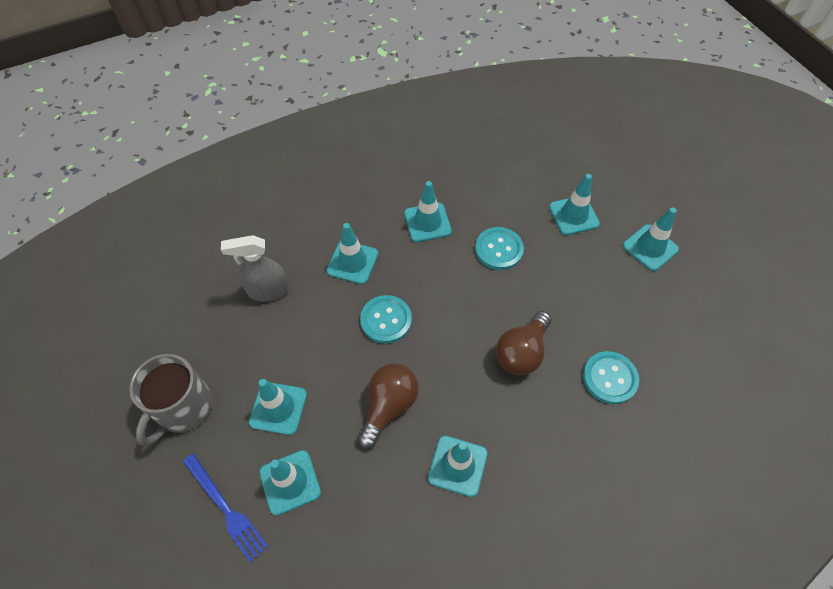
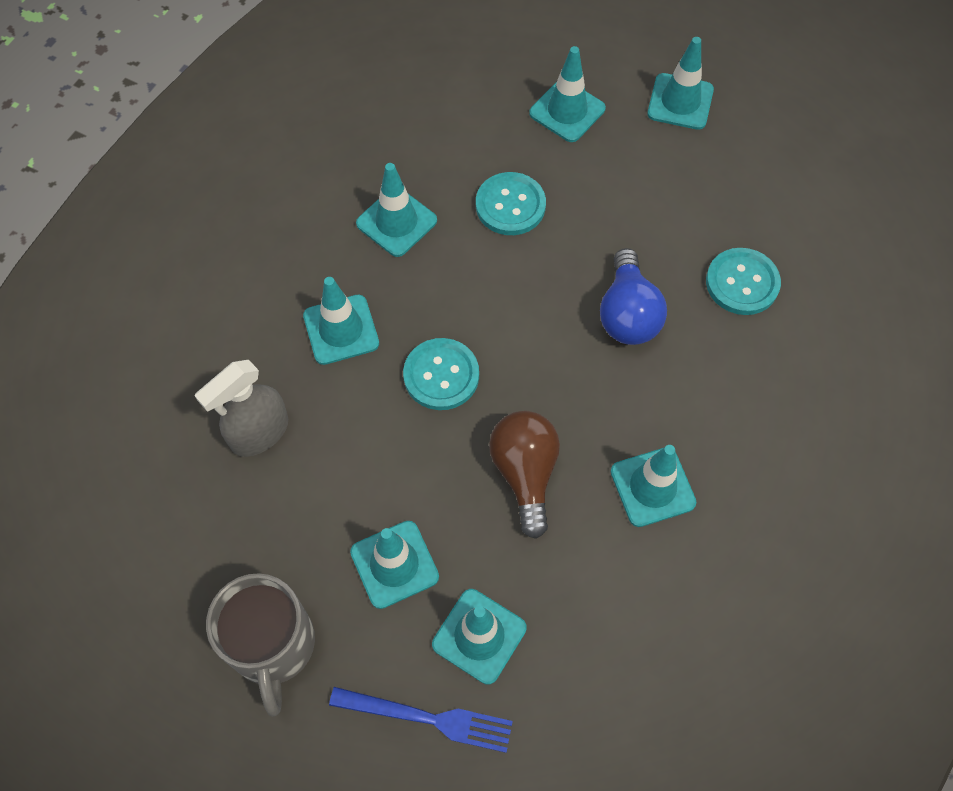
camera: 35 degrees left, 5 degrees up
brown light bulb [496,311,551,375] -> blue light bulb [600,248,667,345]

